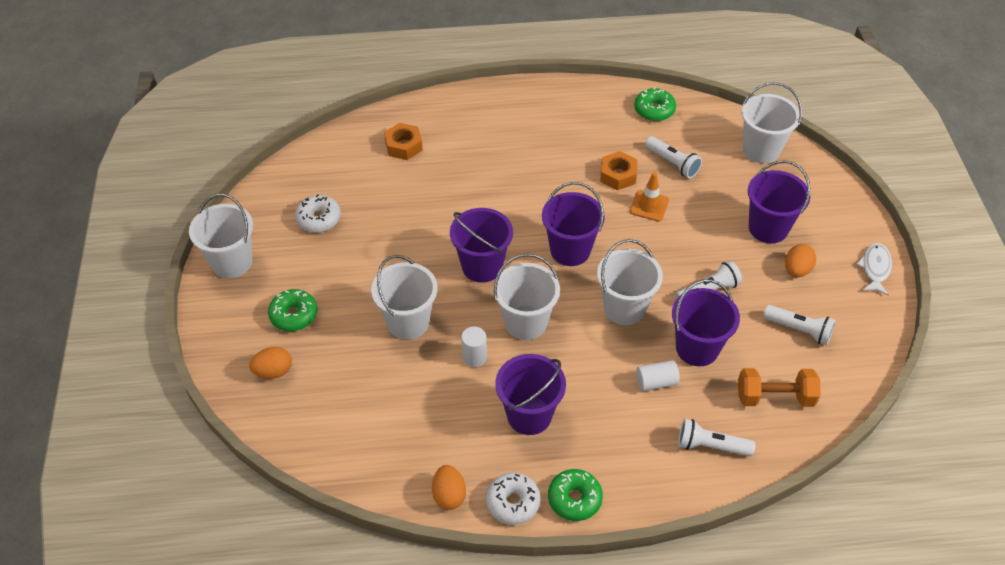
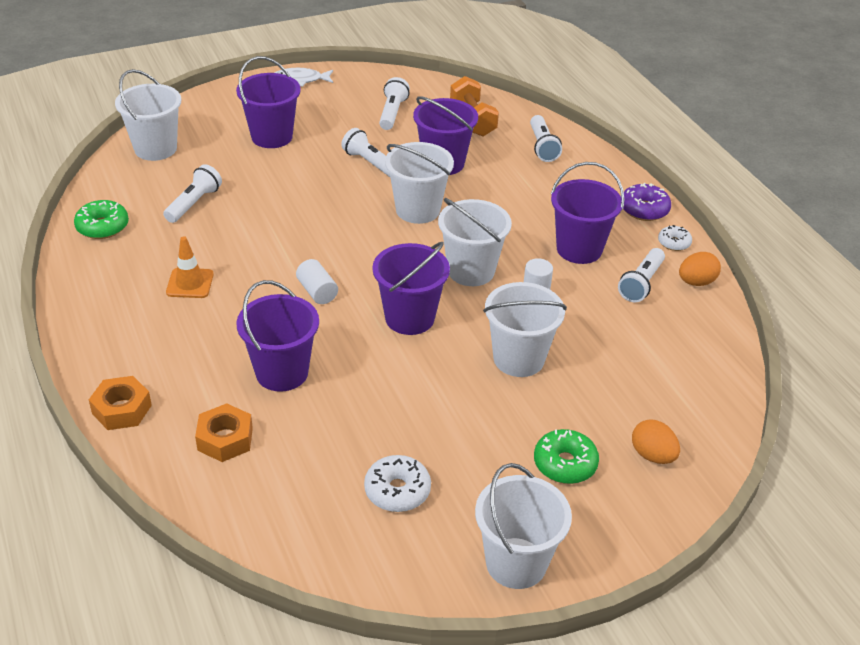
camera: 110 degrees left, 10 degrees down
white donut [486,473,541,525] -> white donut [658,225,692,251], size x0.64
purple bucket [542,182,605,266] -> purple bucket moved to [237,280,319,392]
green donut [548,469,603,521] -> purple donut [624,183,671,221]
orange nut [600,151,637,190] -> orange nut moved to [89,376,152,430]
orange traffic cone [630,172,669,221] -> orange traffic cone moved to [166,236,214,298]
white cylinder [636,360,680,391] -> white cylinder moved to [296,259,338,304]
orange egg [785,244,816,277] -> none
none -> white flashlight [618,248,665,303]

